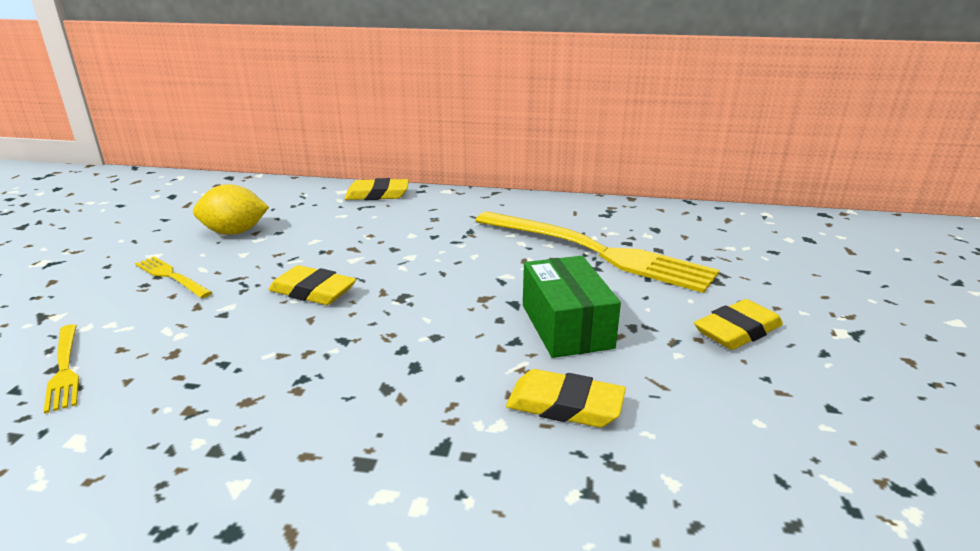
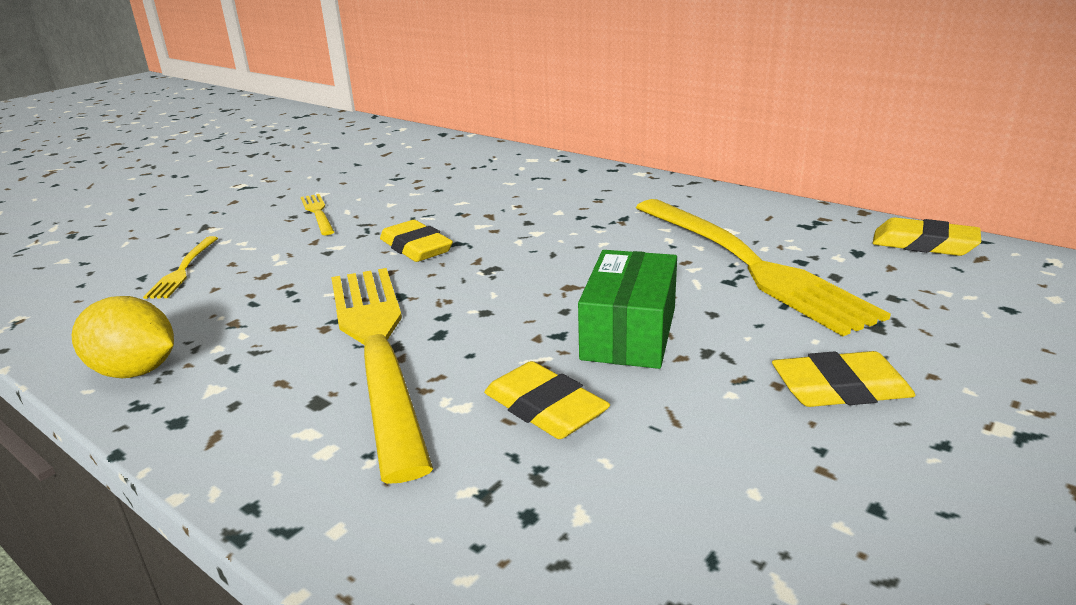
camera: 30 degrees right, 0 degrees up
yellow lemon [193,184,269,235] -> yellow lemon moved to [72,296,174,378]
yellow eraser [345,178,409,200] -> yellow eraser moved to [873,217,981,256]
none -> yellow fork [331,268,433,484]

